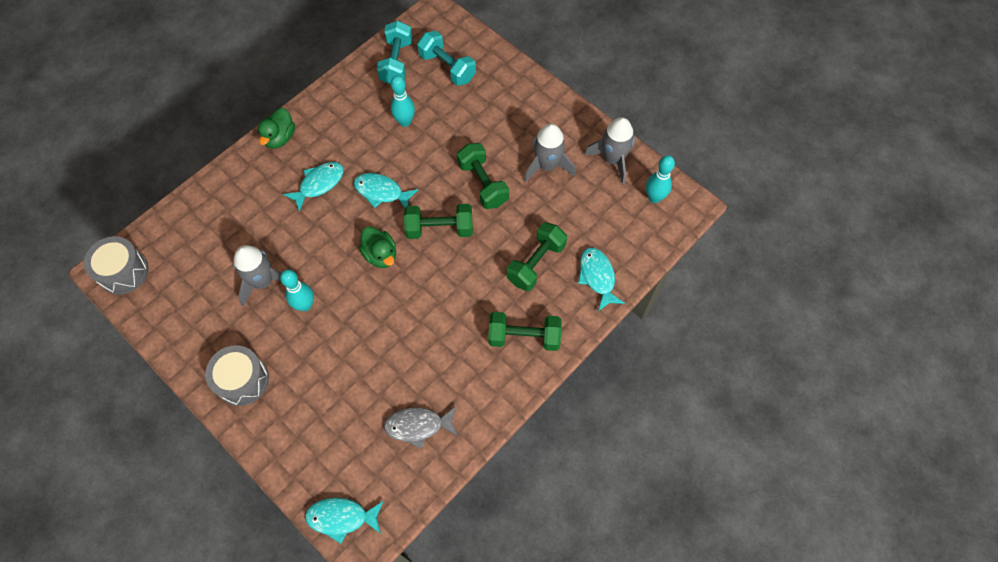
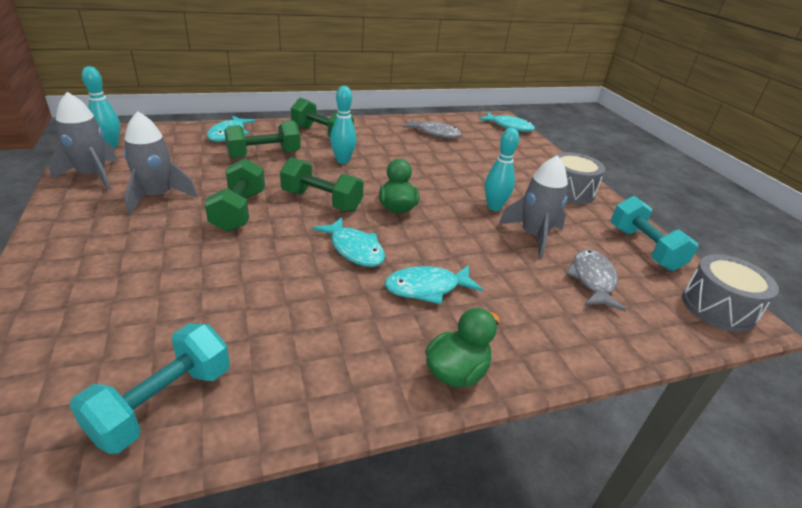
camera: 155 degrees left, 30 degrees down
turquoise bowling pin [391,75,415,127] -> turquoise bowling pin moved to [330,86,356,164]
turquoise dumbbell [417,31,476,86] -> turquoise dumbbell moved to [611,196,698,271]
none -> grey fish [566,249,626,311]

